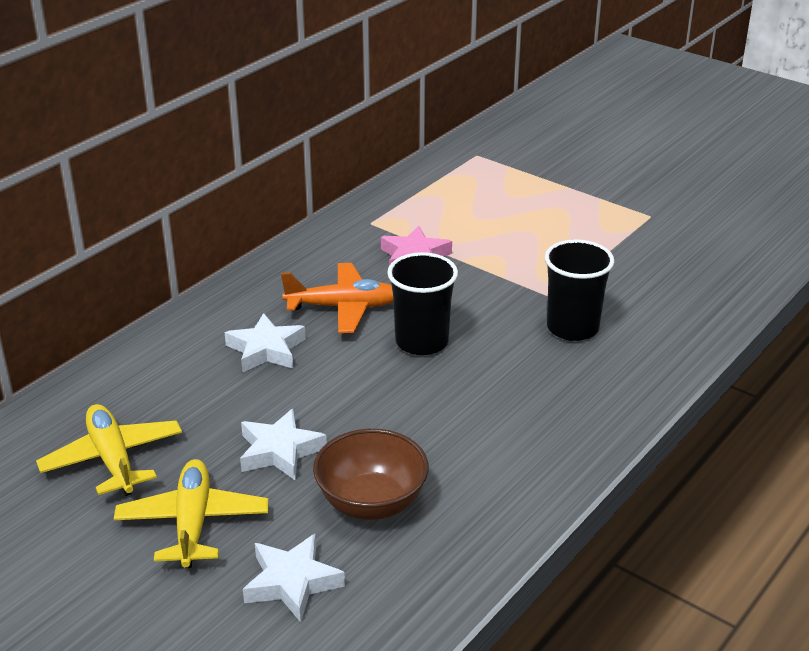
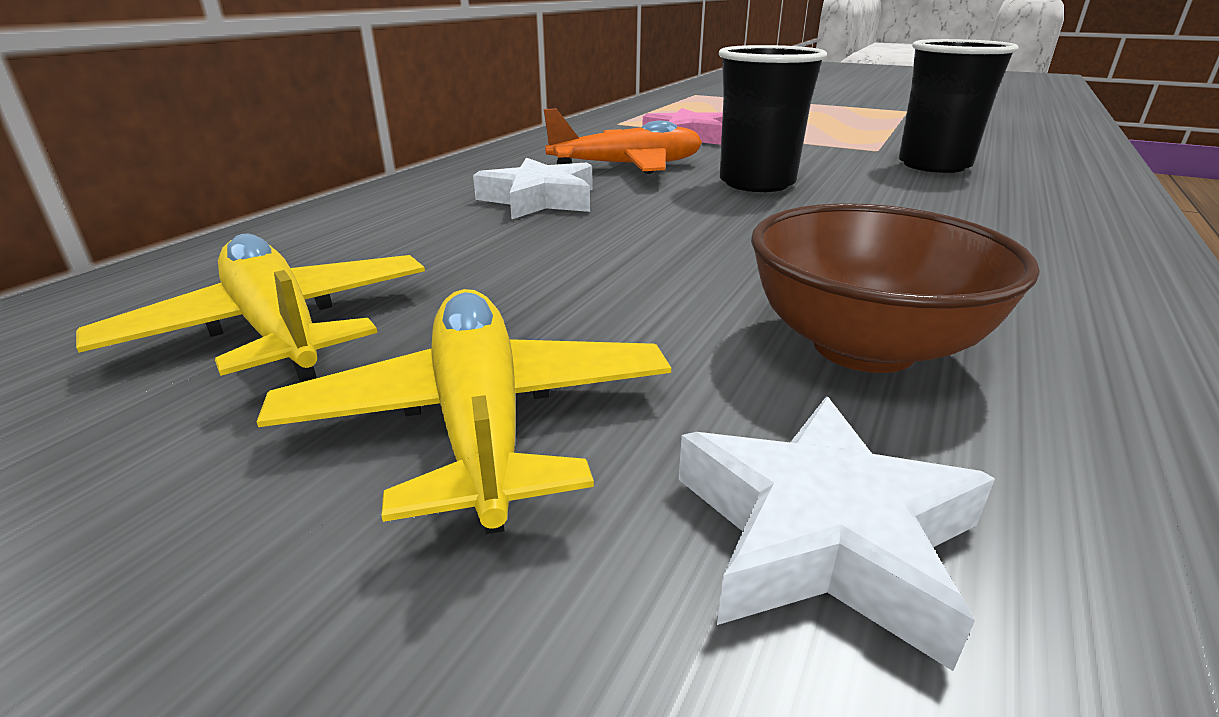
camera: 10 degrees left, 5 degrees down
white star [240,409,327,480] -> none

